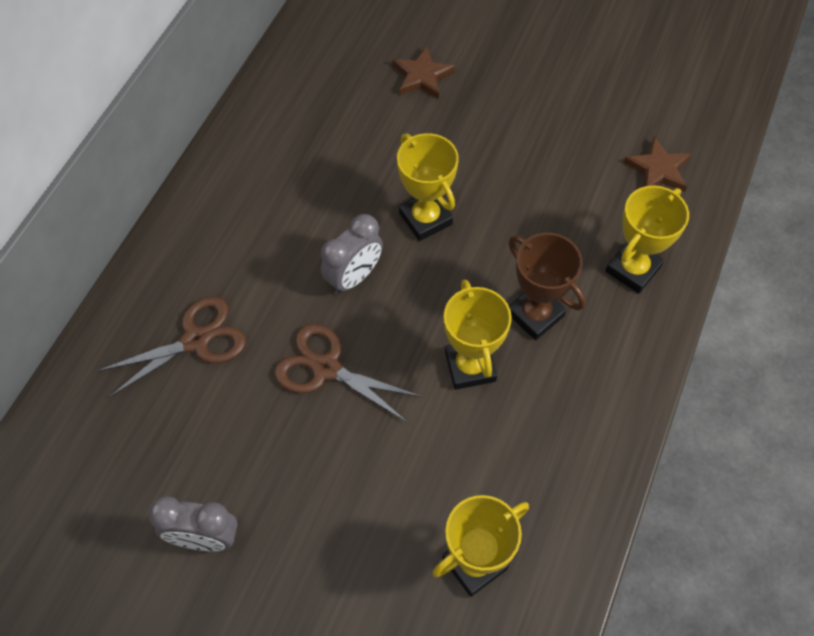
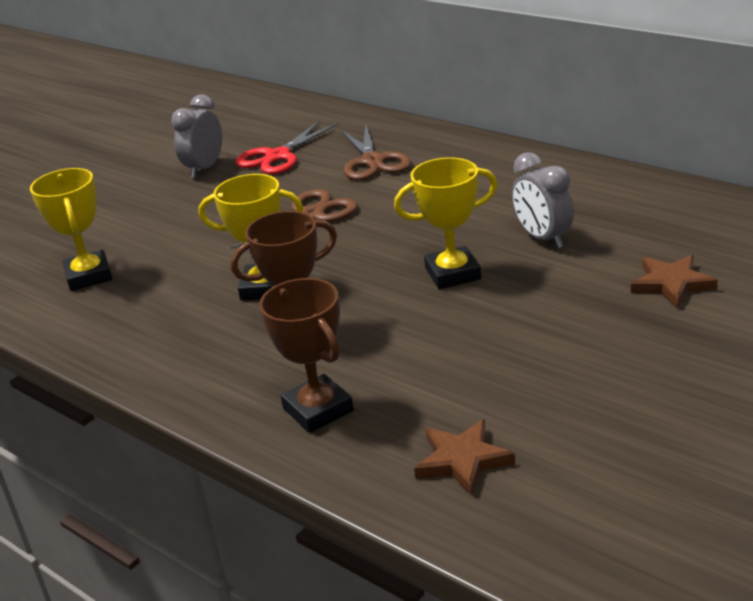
camera: 110 degrees right, 30 degrees down
grey clock [321,214,383,294] -> grey clock moved to [512,152,574,248]
yellow trophy [605,186,689,294] -> brown trophy [259,278,354,433]
none -> red scissors [235,120,339,174]

